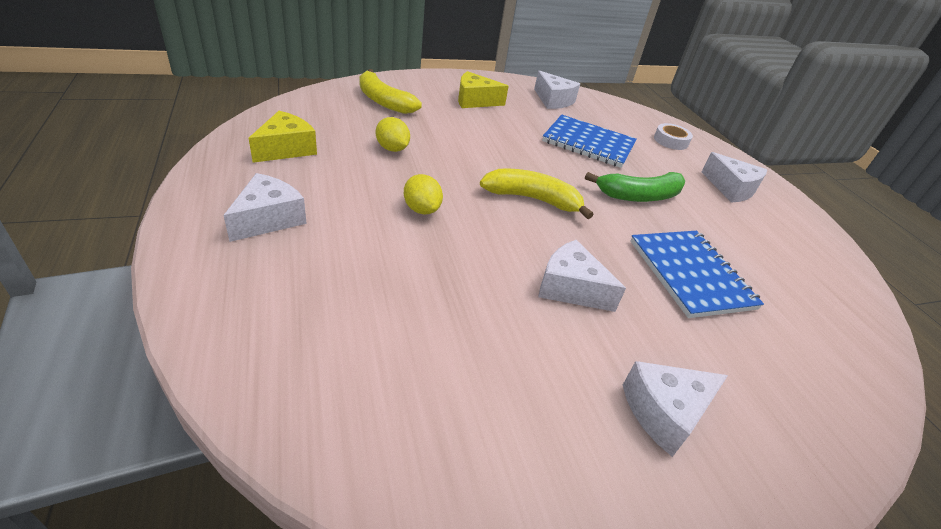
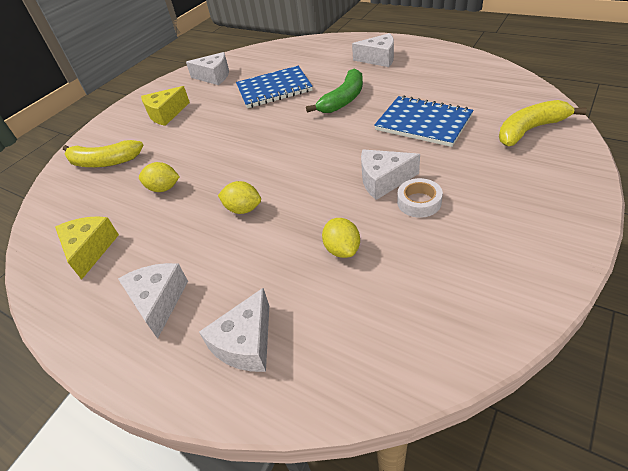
camera: 30 degrees left, 5 degrees up
yellow banana [480,169,593,219] -> yellow banana moved to [499,100,587,146]
white cheese [623,361,728,457] -> white cheese moved to [199,288,269,372]
white tape [654,123,693,150] -> white tape moved to [397,178,443,218]
none -> yellow lemon [322,218,360,258]

